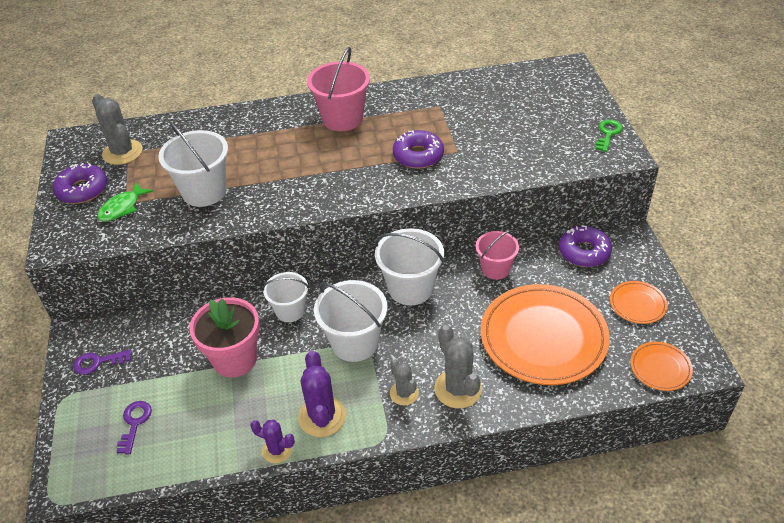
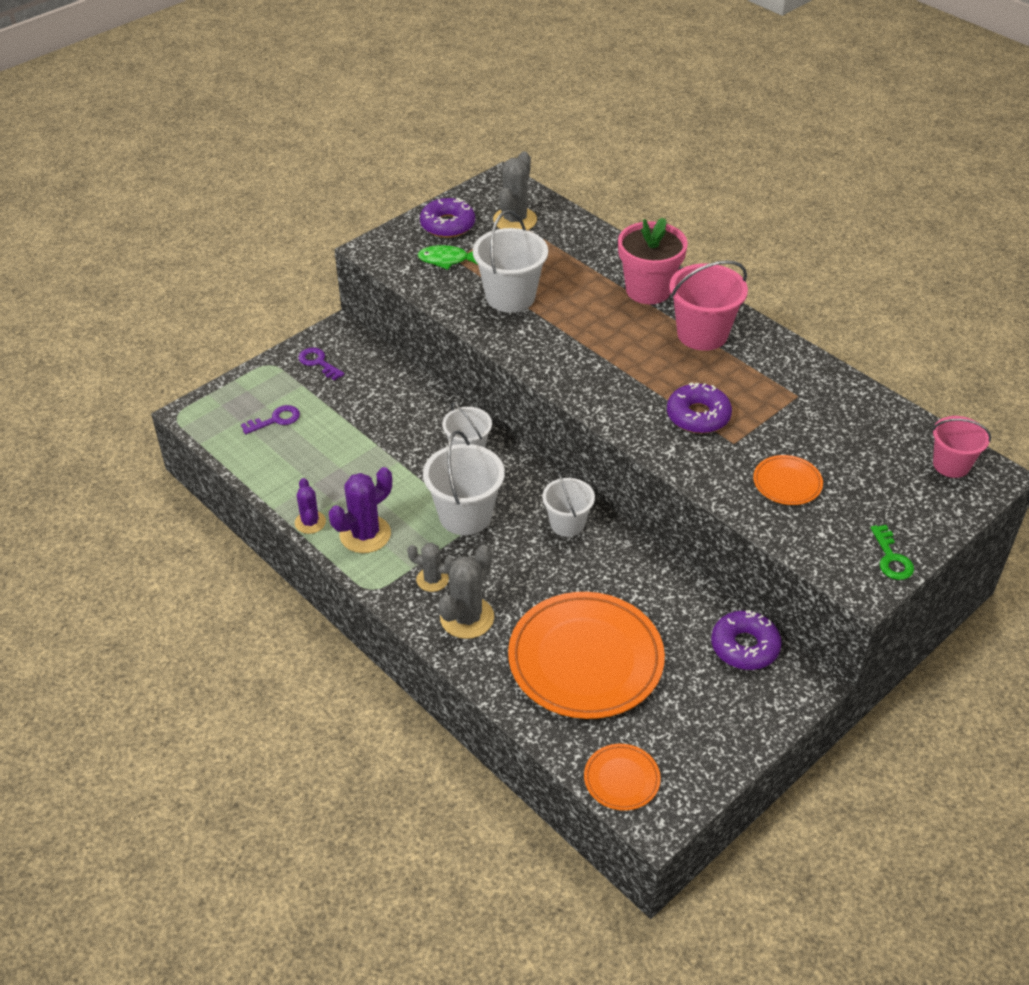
camera: 55 degrees right, 0 degrees up
pink flower pot [190,297,260,378] -> pink flower pot moved to [618,218,688,304]
white bucket [375,228,444,305] -> white bucket [542,471,595,537], size x0.65
grey cactus [390,360,419,405] -> grey cactus turned 75 degrees clockwise [407,543,454,592]
pink bucket [476,230,519,280] -> pink bucket moved to [932,416,991,478]
green key [596,119,623,152] -> green key turned 90 degrees clockwise [871,525,914,580]
orange plate [610,281,668,324] -> orange plate moved to [753,455,823,505]

